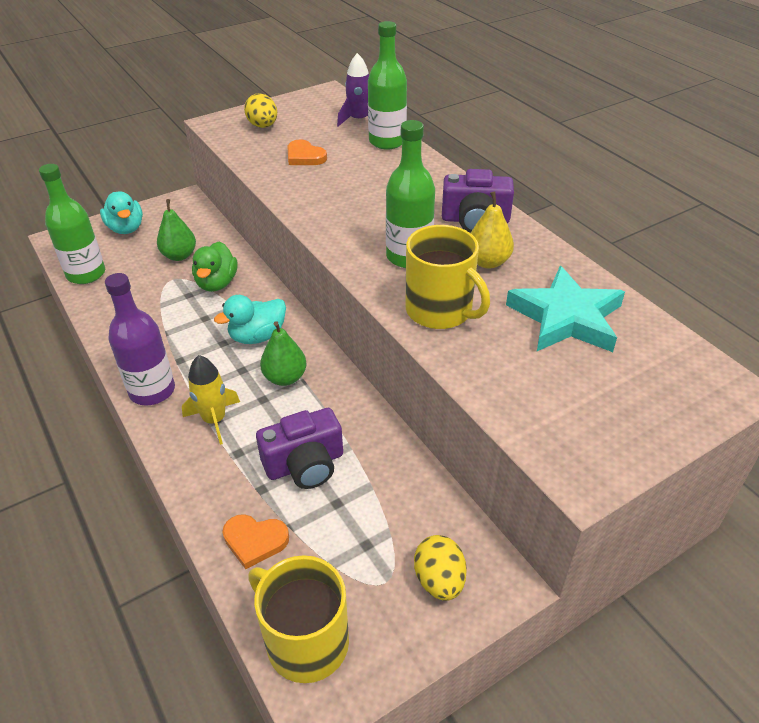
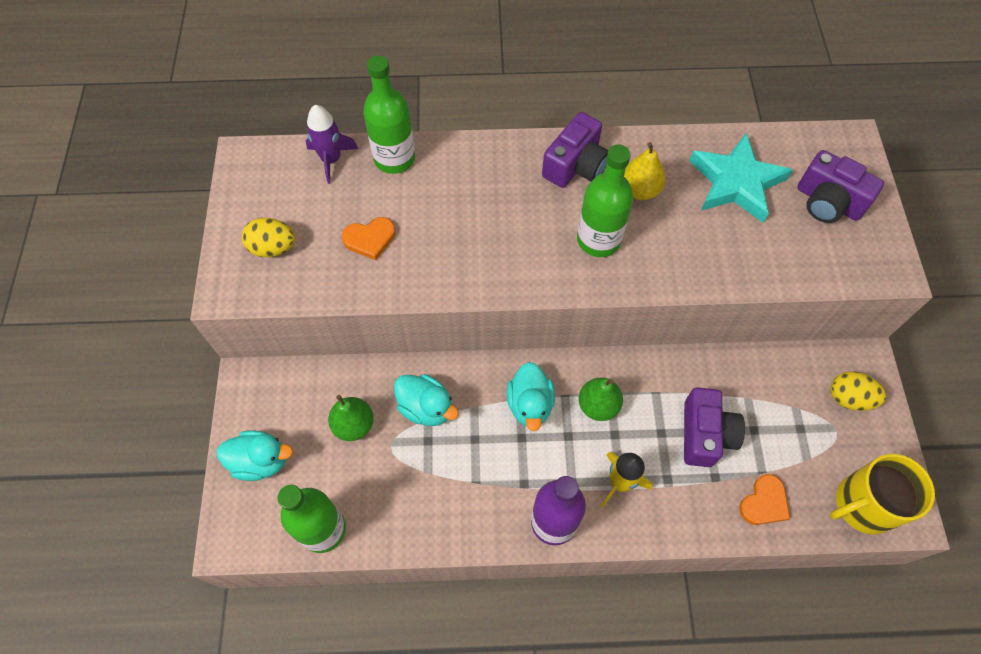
camera: 60 degrees left, 20 degrees up
green duck [192,242,237,292] -> turquoise duck [394,374,459,426]
yellow mug [406,225,490,329] -> none
none -> purple camera [797,150,884,223]

